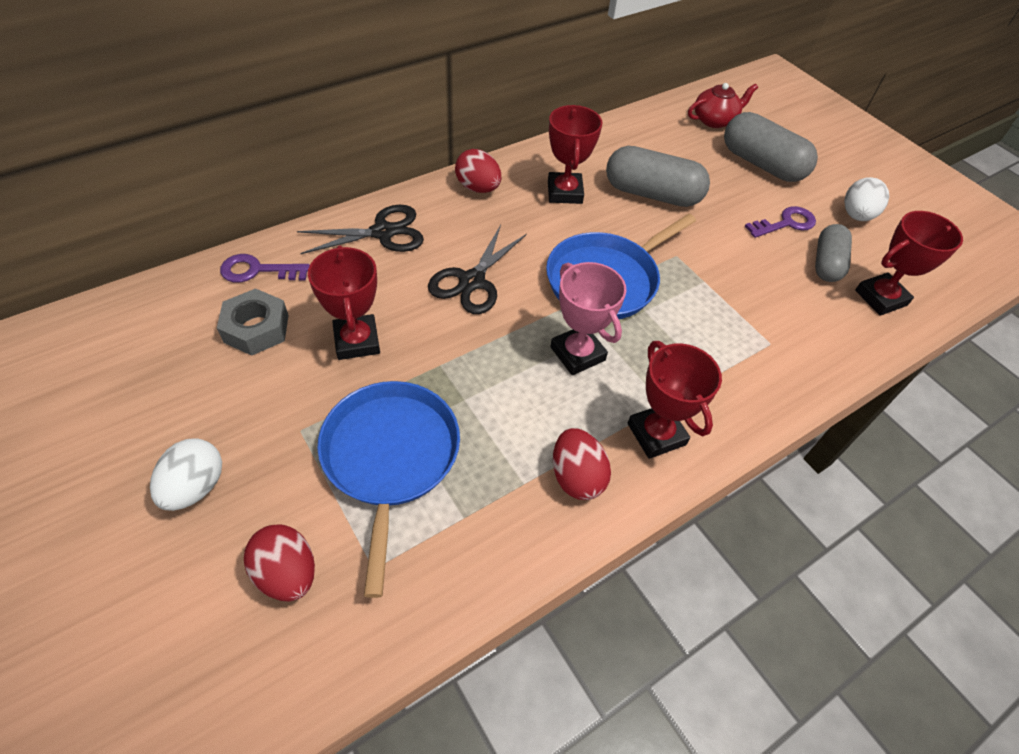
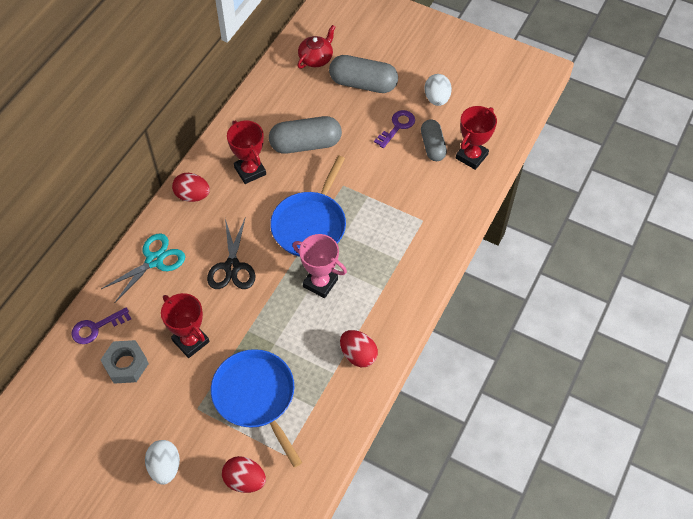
camera: 25 degrees left, 5 degrees up
black scissors [297,205,424,254] -> turquoise scissors [101,233,185,302]
red trophy [628,341,722,459] -> none

